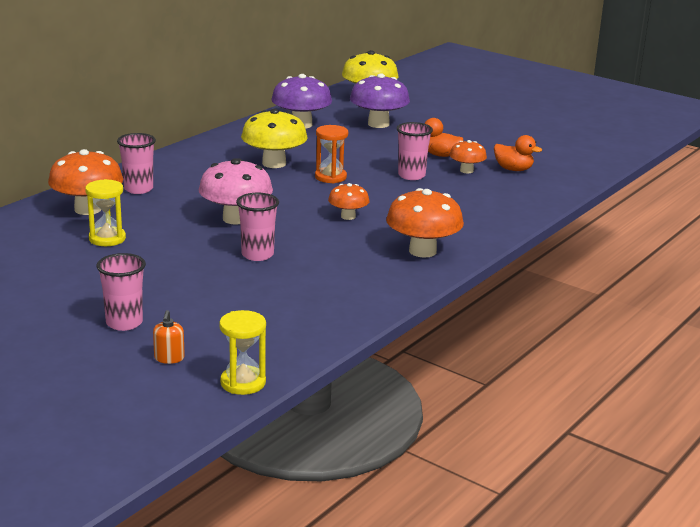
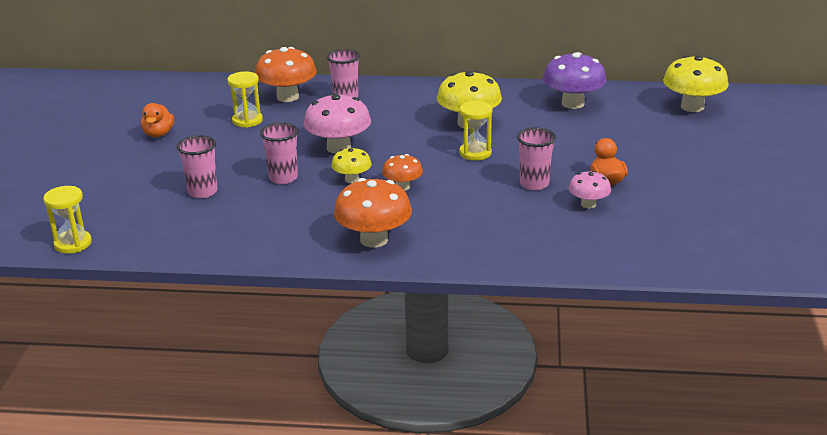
camera: 60 degrees right, 5 degrees up
pink cup [97,253,146,331] -> pink cup moved to [176,135,218,198]
orange soap dispenser [153,310,185,364] -> none
orange hourglass [315,125,348,183] -> yellow hourglass [459,101,493,161]
purple mushroom [350,73,410,128] -> none
orange mushroom [449,140,487,173] -> pink mushroom [569,171,611,209]
orange duck [494,135,542,171] -> orange duck moved to [141,103,174,137]
none -> yellow mushroom [331,147,372,183]

